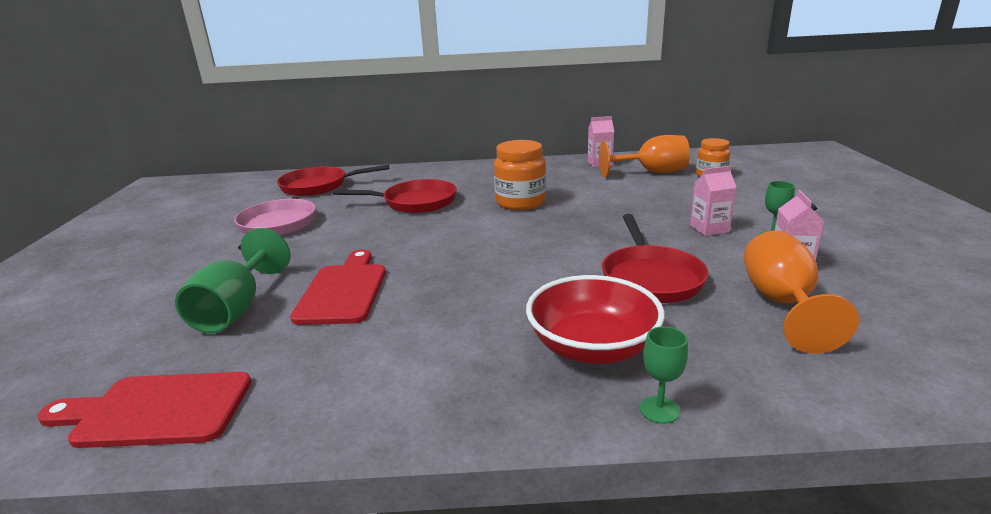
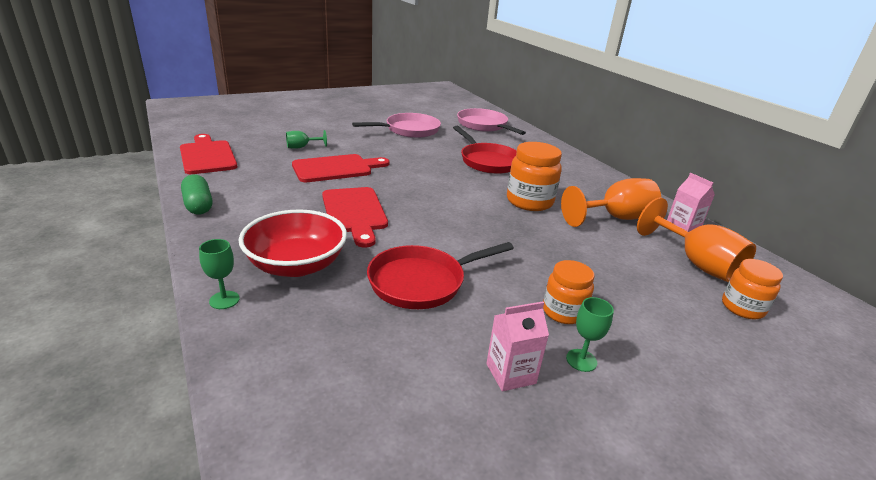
camera: 60 degrees right, 5 degrees up
green goblet [175,228,290,333] -> green goblet [286,130,327,149], size x0.51
red pan [277,165,389,196] -> pink pan [457,108,526,135]
pink carton [690,166,737,236] -> orange jar [543,260,594,324]
orange goblet [744,231,859,354] -> orange goblet moved to [561,178,661,227]
none -> green capsule [181,174,212,214]
none -> red cutting board [322,187,388,247]

